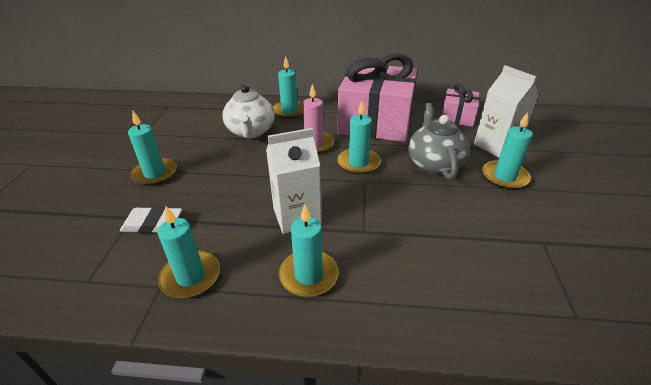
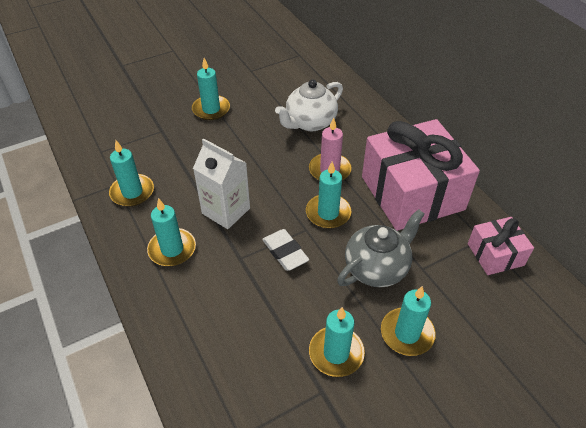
camera: 55 degrees right, 10 degrees up
white eraser [120,206,182,233] -> white eraser moved to [262,229,309,271]
turquoise candle [273,56,303,119] -> turquoise candle moved to [309,307,365,377]
white carton [474,65,539,158] -> none

